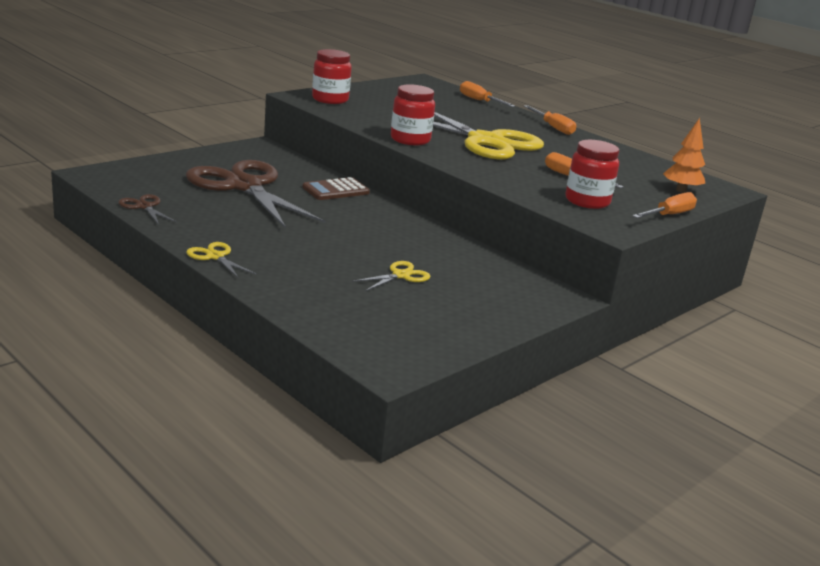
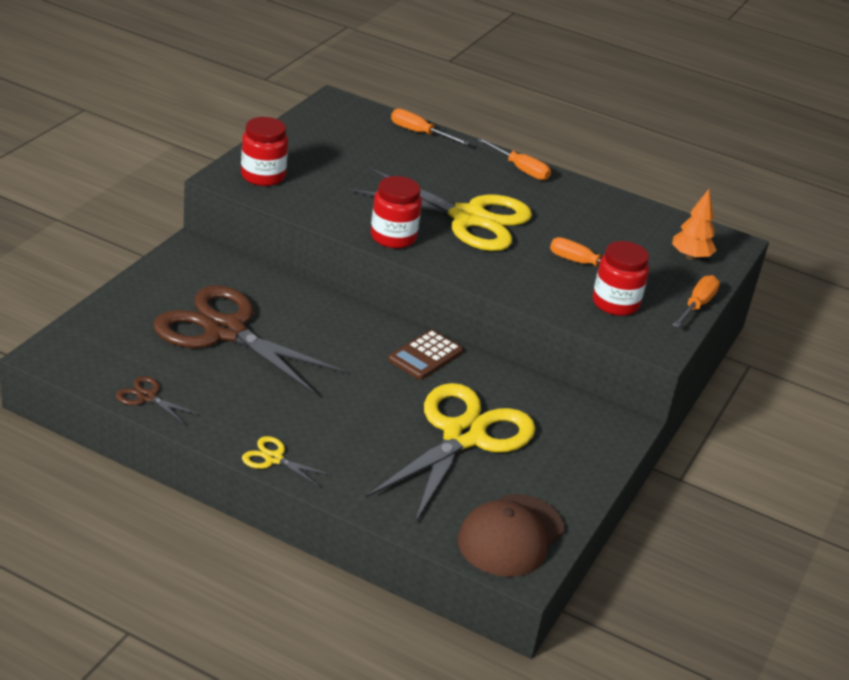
camera: 20 degrees left, 10 degrees up
brown calculator [302,177,370,200] -> brown calculator moved to [388,330,463,380]
yellow scissors [352,261,431,291] -> yellow scissors [366,383,535,523], size x2.46
none -> brown cap [458,494,564,577]

